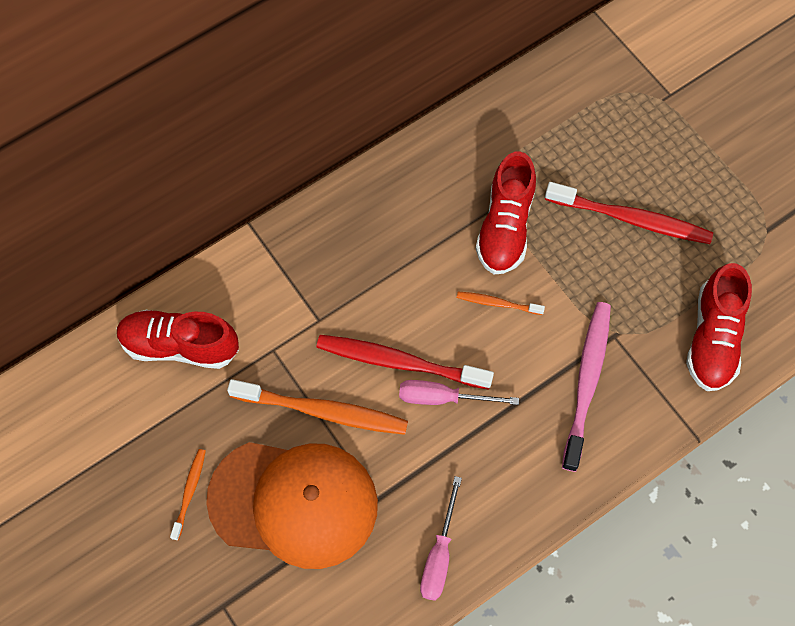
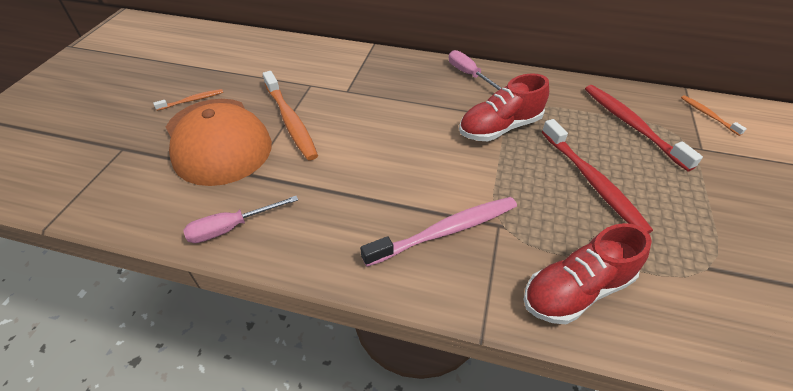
camera: 50 degrees right, 20 degrees down
red shoe [116,310,239,369] -> none
red toothbrush [317,335,494,390] -> red toothbrush moved to [585,85,703,171]
pink screwdriver [399,380,519,405] -> pink screwdriver moved to [449,50,502,90]
orange toothbrush [457,292,545,315] -> orange toothbrush moved to [681,95,747,136]

